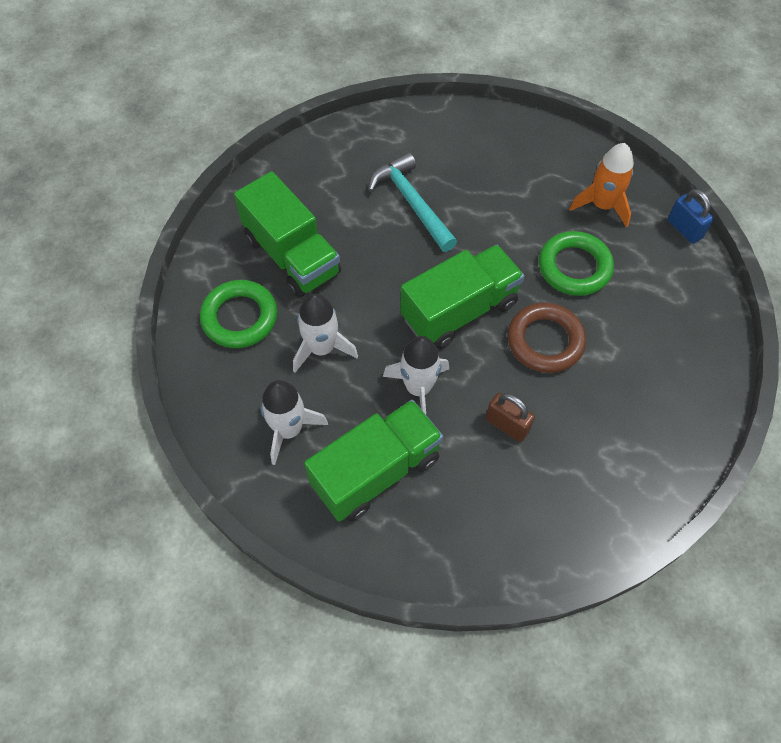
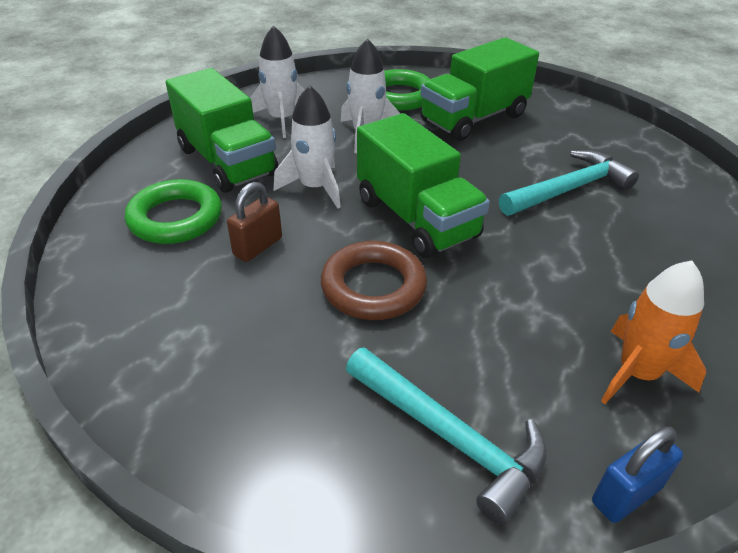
camera: 90 degrees right, 20 degrees down
green ring [539,231,614,296] -> green ring moved to [125,179,222,244]
none -> turquoise hammer [346,347,547,525]

